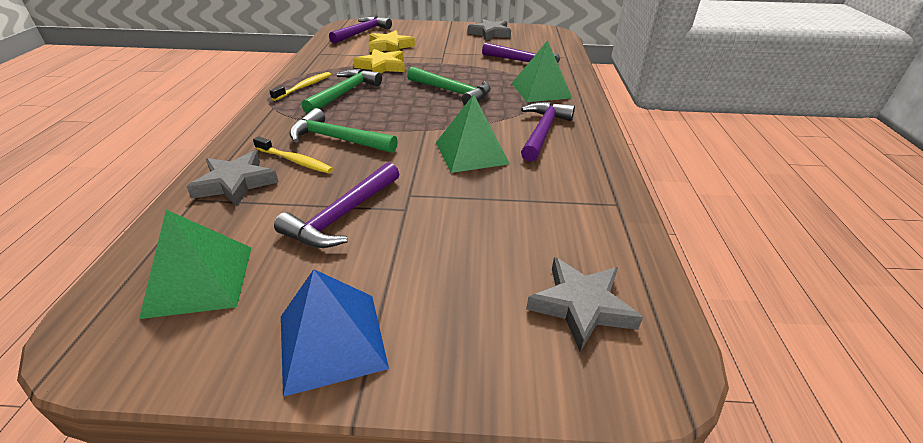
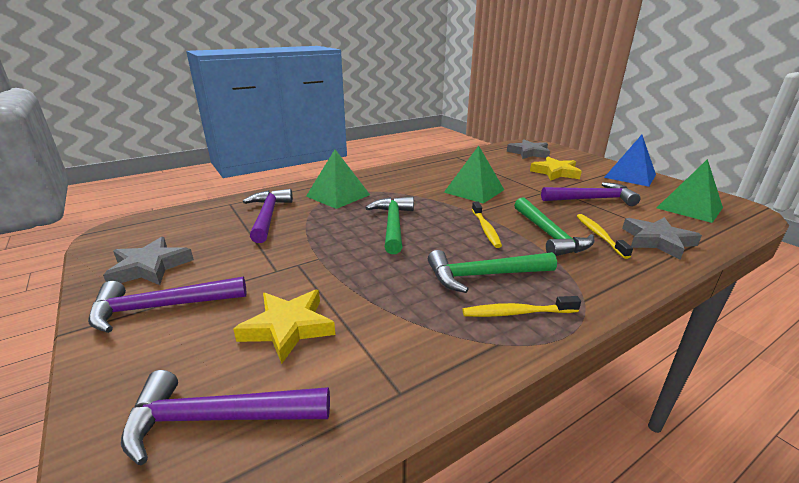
camera: 125 degrees left, 10 degrees down
yellow star [353,49,405,73] -> yellow star moved to [530,156,582,180]
purple hammer [521,102,575,162] -> purple hammer moved to [88,277,246,333]
none -> yellow toothbrush [472,202,502,248]

